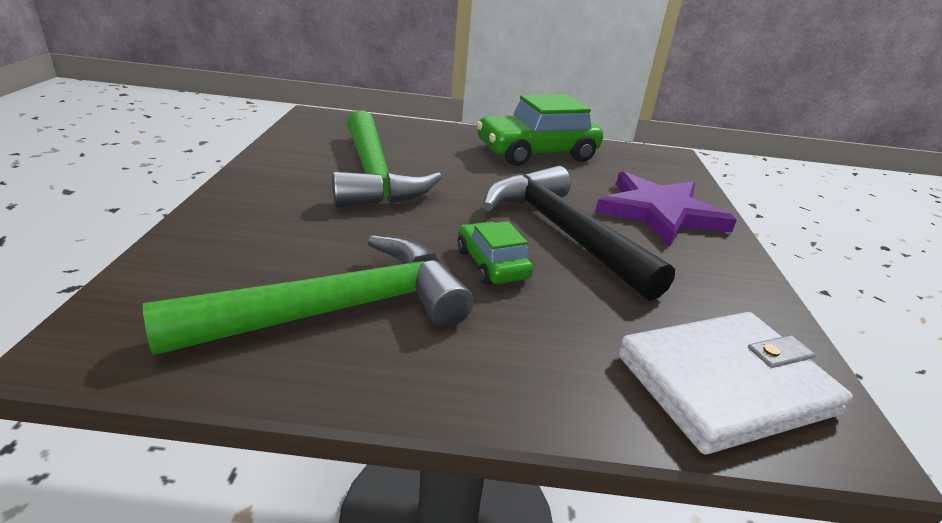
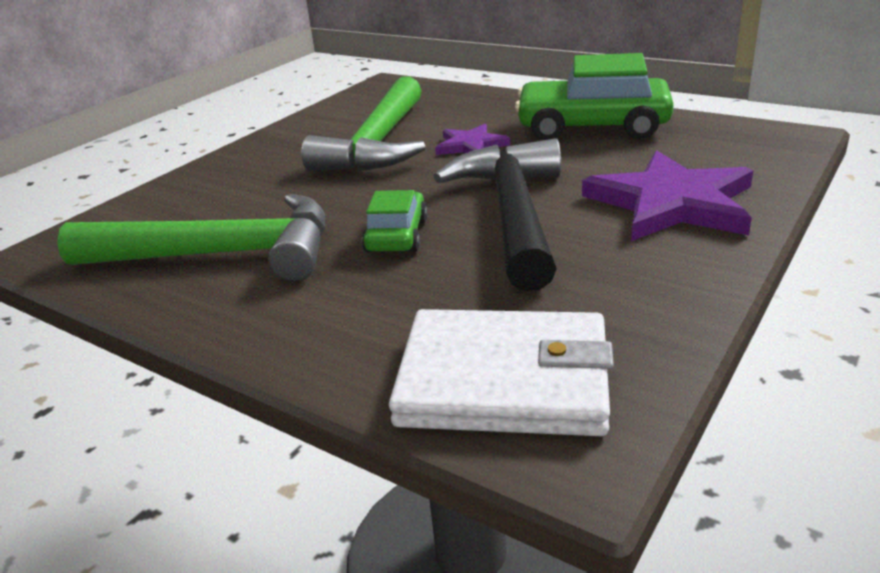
camera: 35 degrees right, 0 degrees up
none -> purple star [435,124,510,155]

